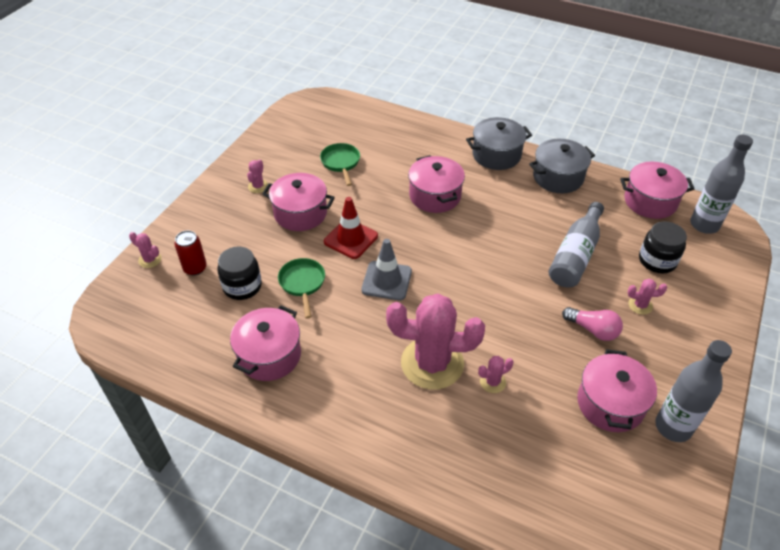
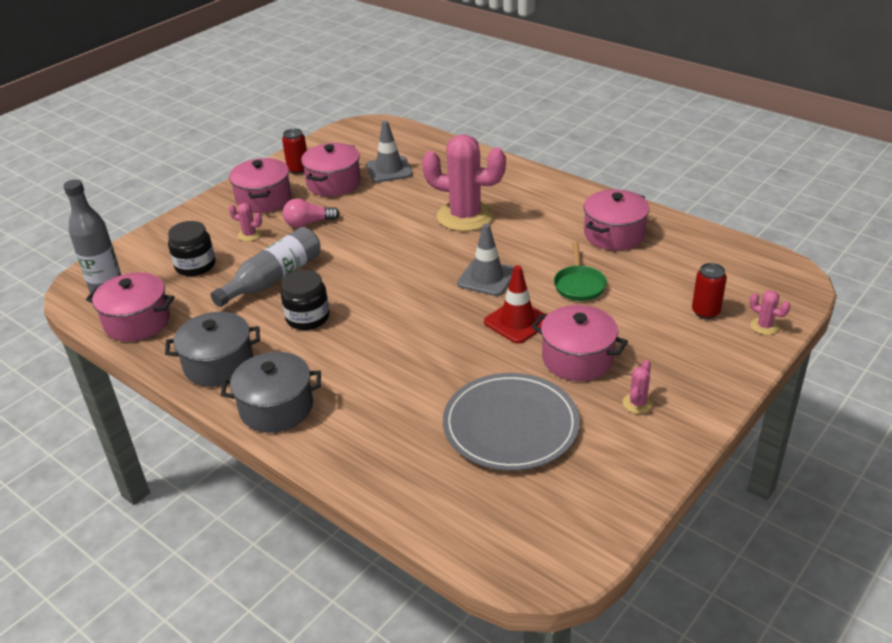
camera: 165 degrees left, 10 degrees down
black jar [217,247,262,300] -> black jar moved to [281,270,330,330]
green pan [320,143,360,186] -> grey plate [443,373,580,471]
pink pot [408,155,465,213] -> pink pot moved to [229,158,291,213]
pink cactus [478,356,514,393] -> none
pink light bulb [562,307,623,341] -> pink light bulb turned 60 degrees counterclockwise [283,199,340,228]
grey bottle [655,340,732,442] -> red can [282,129,307,174]
none -> grey traffic cone [367,121,413,183]

